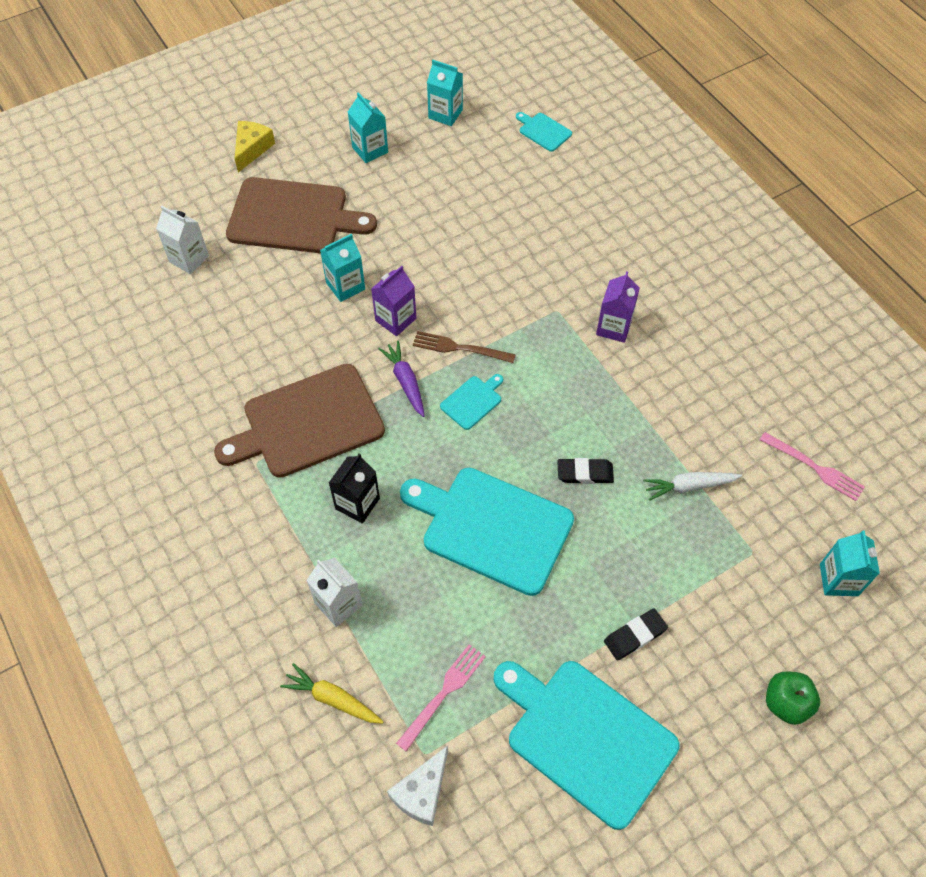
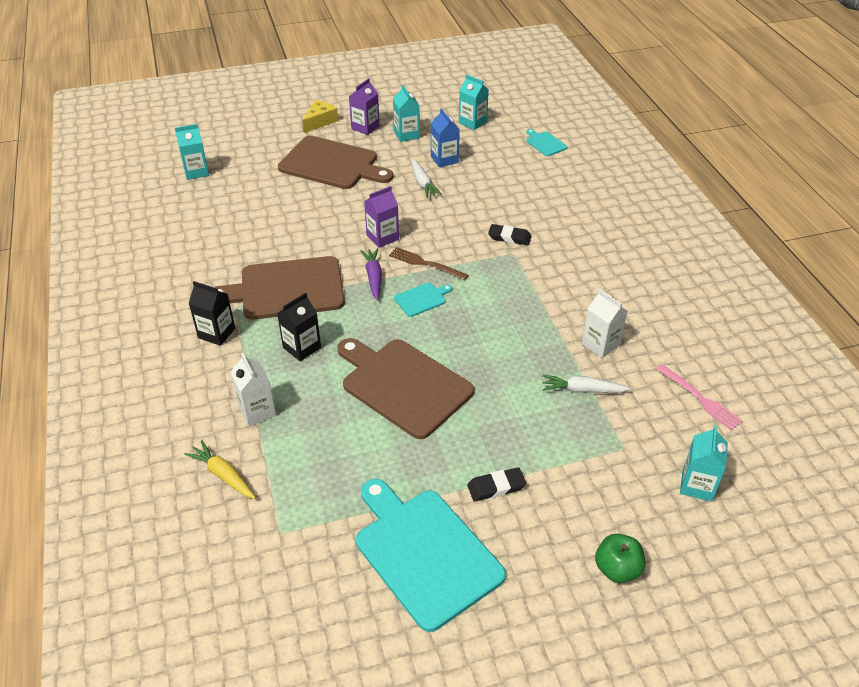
camera: 15 degrees right, 15 degrees down
white carton [156,206,209,274] -> white carton moved to [582,289,627,358]
turquoise carton [320,234,365,302] -> turquoise carton moved to [175,124,209,180]
white cheese [387,746,448,826] -> none
pink fork [396,644,486,752] -> none
turquoise cutting board [400,468,574,596] -> brown cutting board [337,338,474,439]
black eraser [557,458,614,484] -> black eraser moved to [488,224,532,246]
purple carton [596,271,640,343] -> purple carton moved to [349,78,380,135]
none -> black carton [188,281,235,346]
none -> white carrot [411,159,442,198]
none -> blue carton [431,108,460,167]

